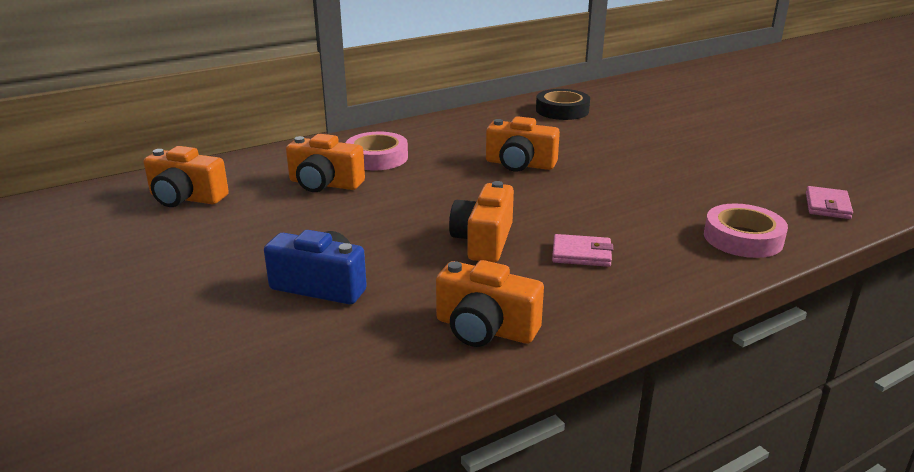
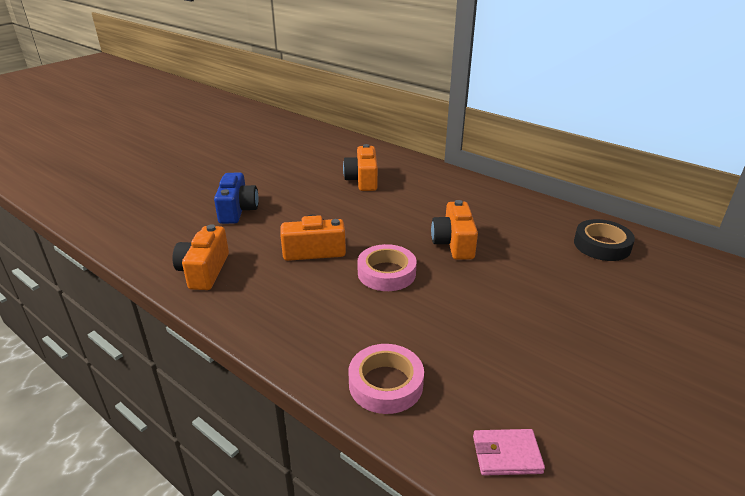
camera: 70 degrees right, 5 degrees up
orange camera [144,146,229,207] -> none
pink tape [346,132,408,170] -> pink tape moved to [357,244,417,291]
pink wallet [552,234,613,267] -> none

